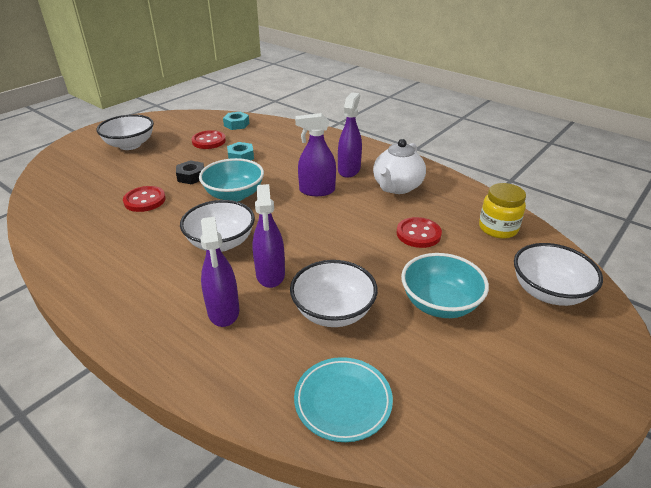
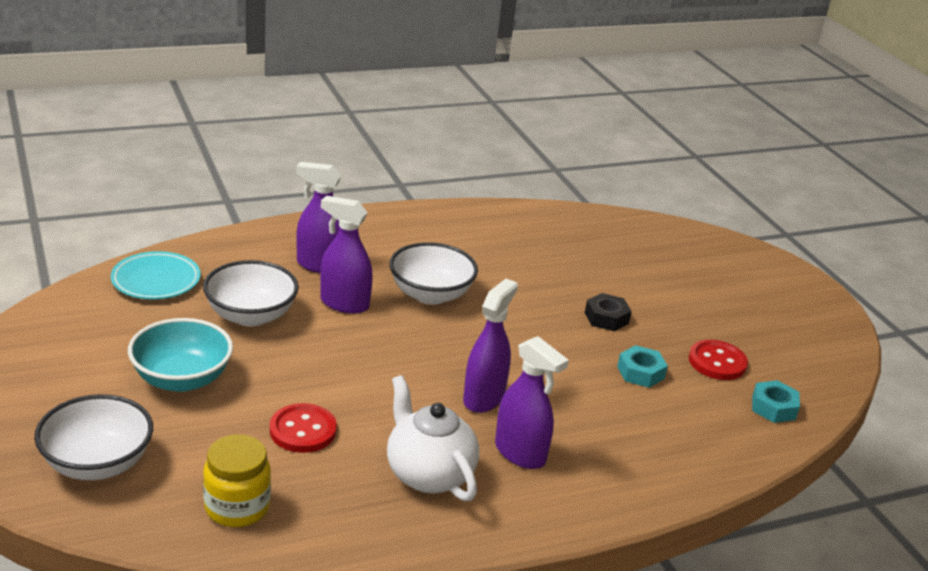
camera: 115 degrees right, 5 degrees down
white bowl [96,114,154,150] -> none
red button [123,186,166,212] -> none
turquoise bowl [199,158,264,202] -> none

